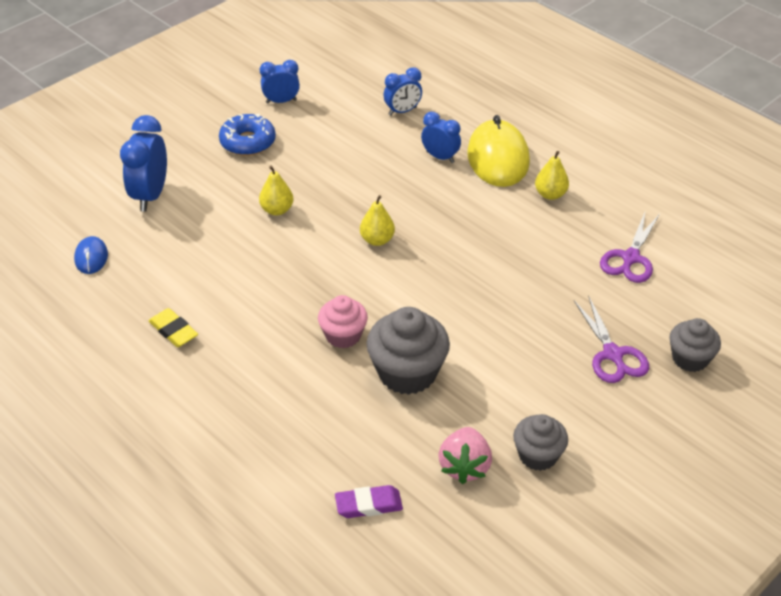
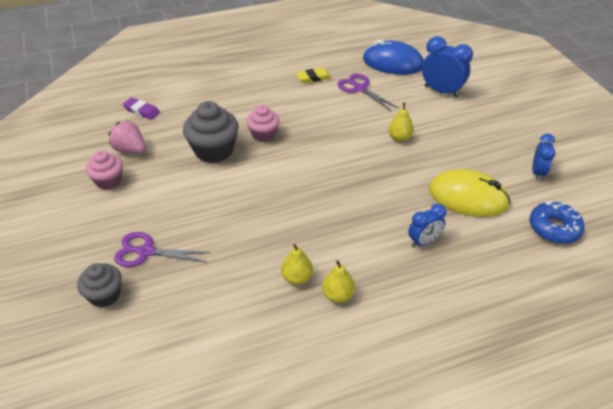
camera: 115 degrees right, 0 degrees up
blue mouse [74,236,108,274] -> blue mouse [363,40,424,75], size x2.04
blue donut [219,114,276,156] -> blue donut moved to [530,201,584,244]
purple eraser [335,485,403,518] -> purple eraser turned 75 degrees counterclockwise [123,97,160,120]
yellow pear [360,195,395,246] -> yellow pear moved to [281,244,313,285]
blue clock [384,68,422,116] -> none
yellow mouse [467,115,530,187] -> yellow mouse moved to [429,169,511,217]
grey cupcake [513,414,568,471] -> pink cupcake [86,150,123,190]
purple scissors [600,213,660,283] -> purple scissors moved to [338,74,398,111]

